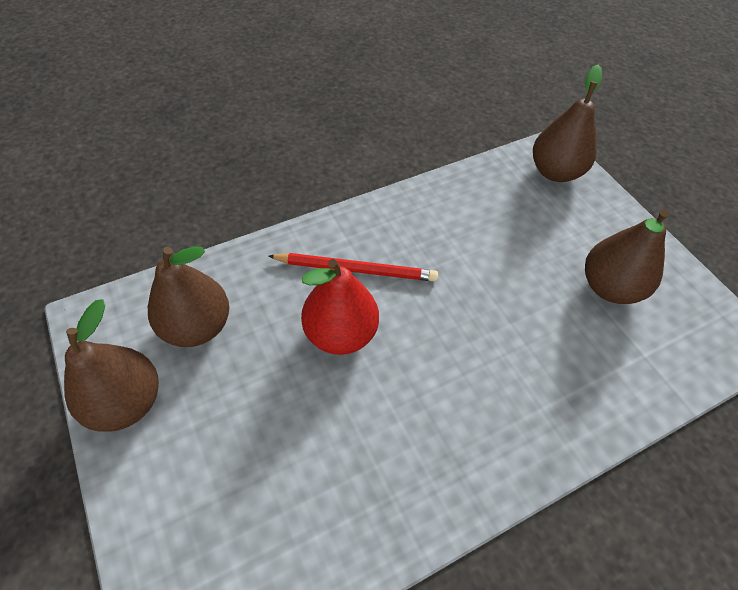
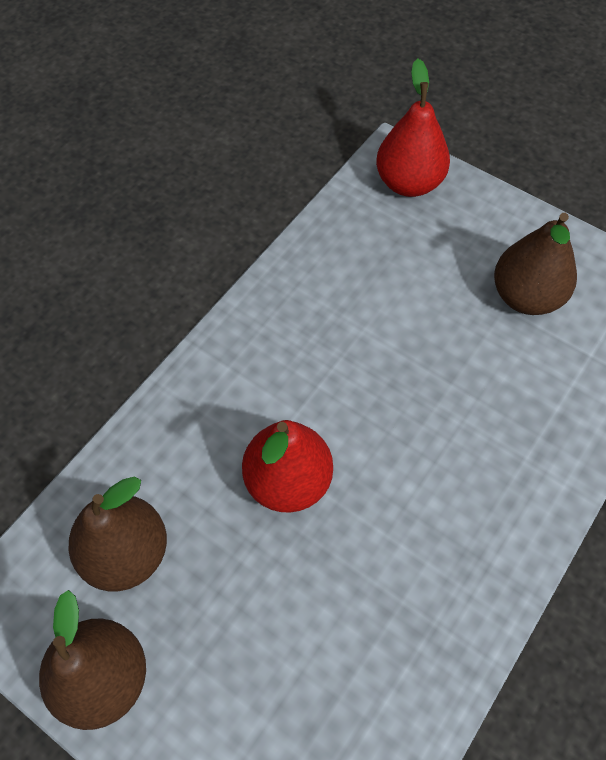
camera: 25 degrees left, 5 degrees up
red pencil [268,253,438,282] -> none
brown pear [533,65,602,182] -> red pear [376,59,450,197]

